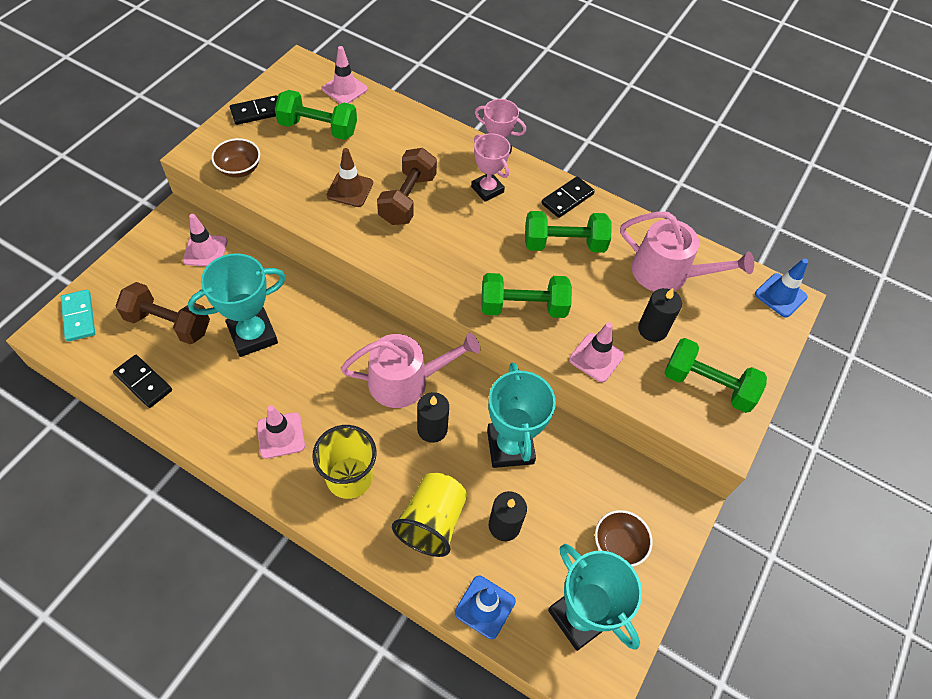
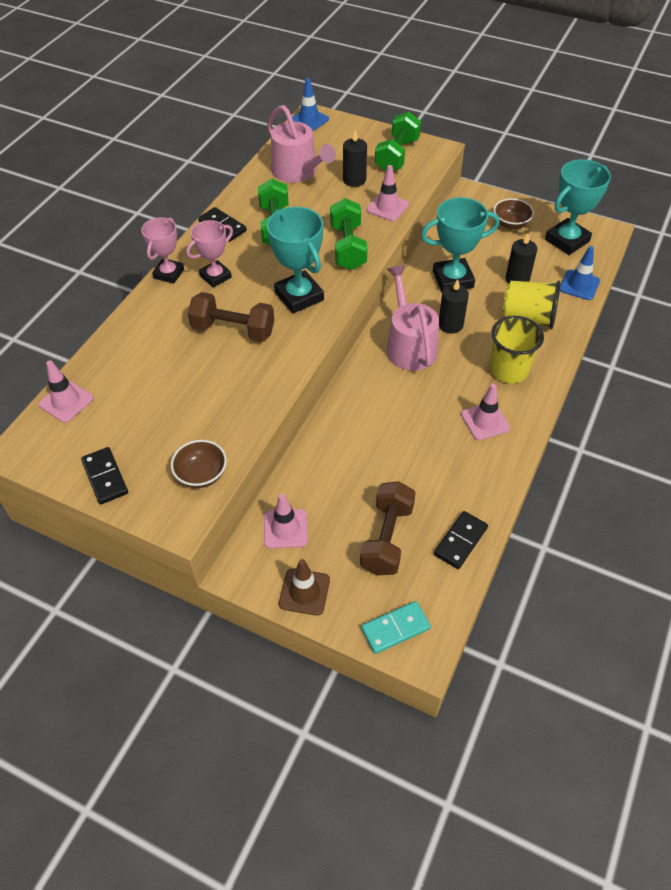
camera: 90 degrees left, 5 degrees down
turquoise trophy [188,253,286,357] -> turquoise trophy moved to [267,207,324,314]
green dumbbell [275,90,357,140] -> none
brown traffic cone [326,148,373,207] -> brown traffic cone moved to [279,559,330,616]
pink watering can [620,212,754,292] -> pink watering can turned 120 degrees clockwise [267,105,336,183]

